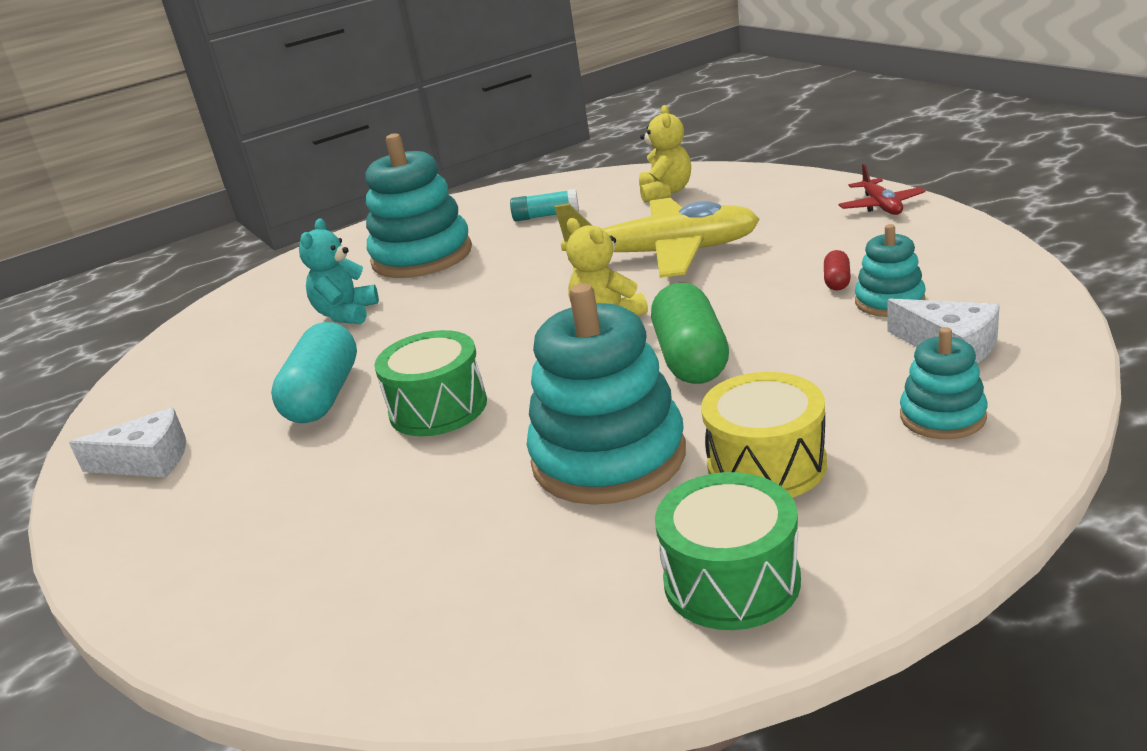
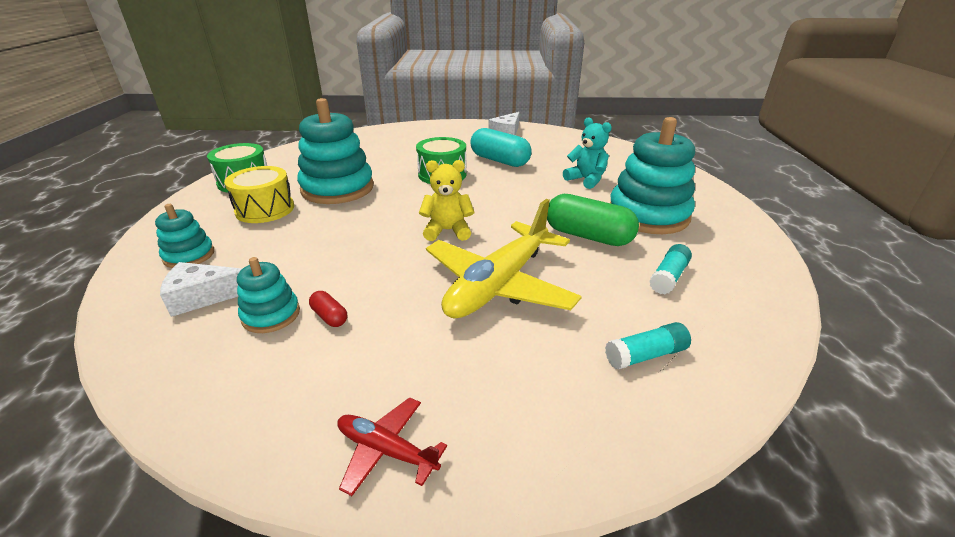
camera: 120 degrees right, 5 degrees up
yellow teddy bear [639,105,691,202] -> turquoise glue stick [605,322,691,370]
green capsule [651,283,729,384] -> green capsule moved to [547,194,639,246]

